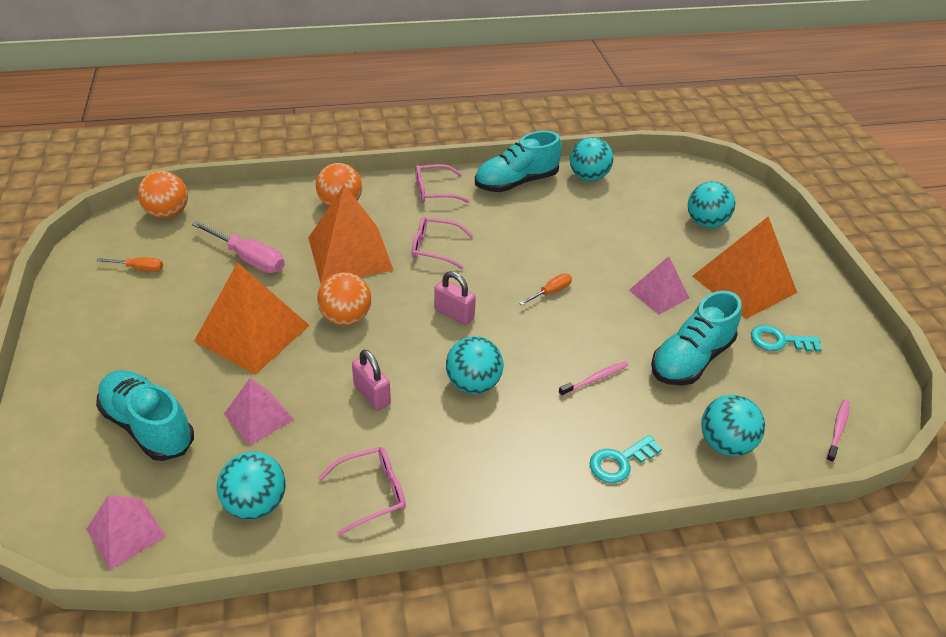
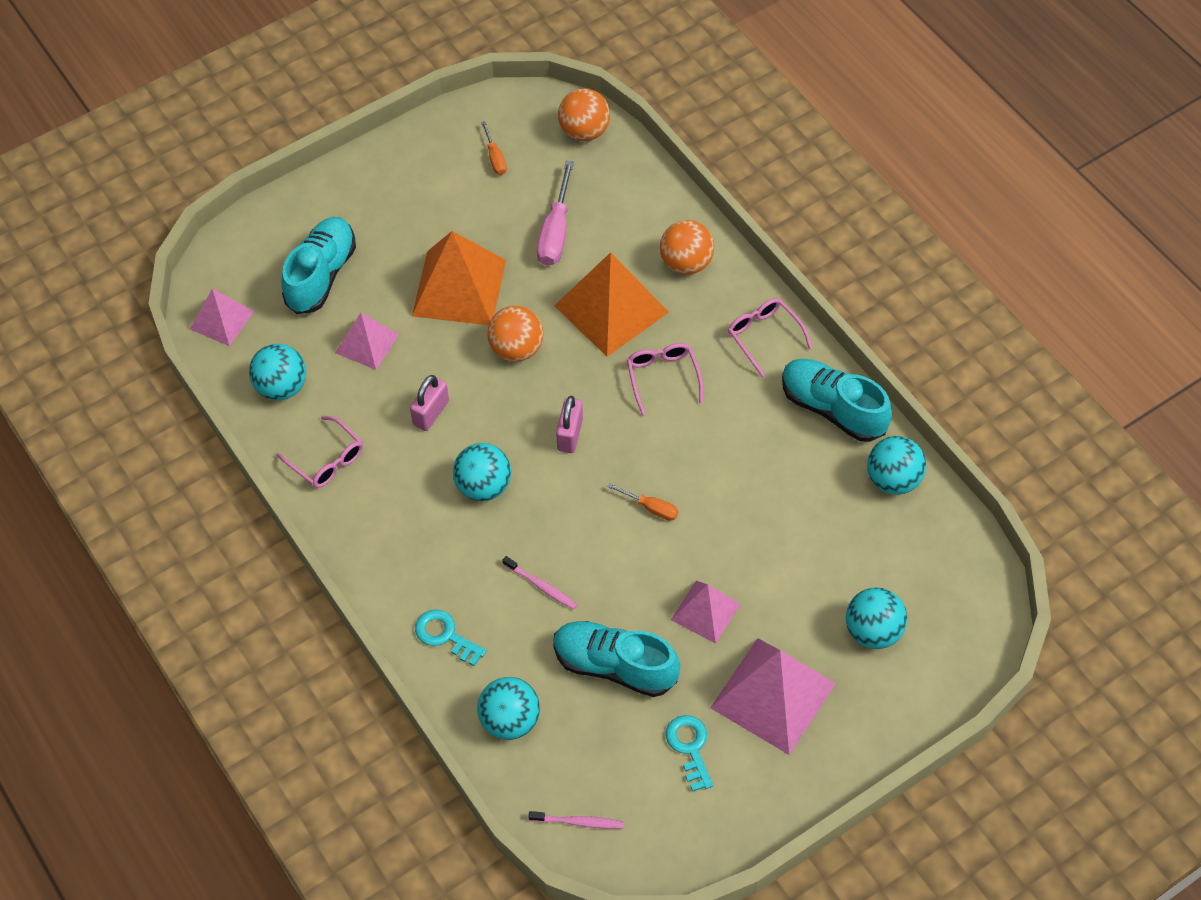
camera: 70 degrees right, 15 degrees up
orange pyramid [693,216,797,319] -> pink pyramid [710,638,836,755]

